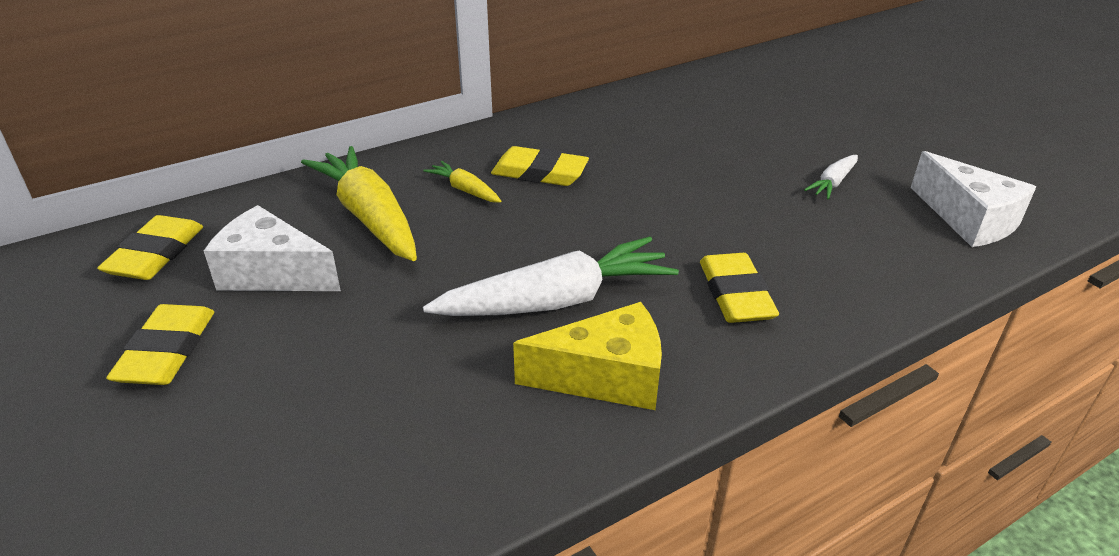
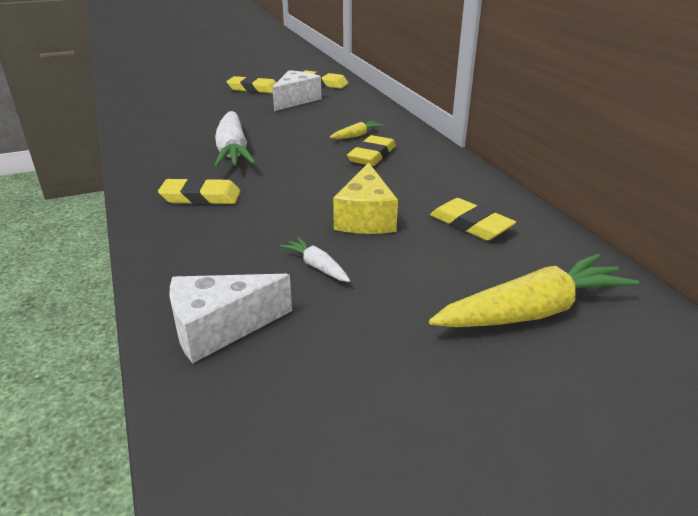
camera: 100 degrees right, 5 degrees down
yellow carrot [301,146,417,261] -> yellow carrot moved to [429,254,639,327]
yellow cheese [513,302,662,410] -> yellow cheese moved to [333,162,398,234]
none -> yellow eraser [430,198,516,241]

